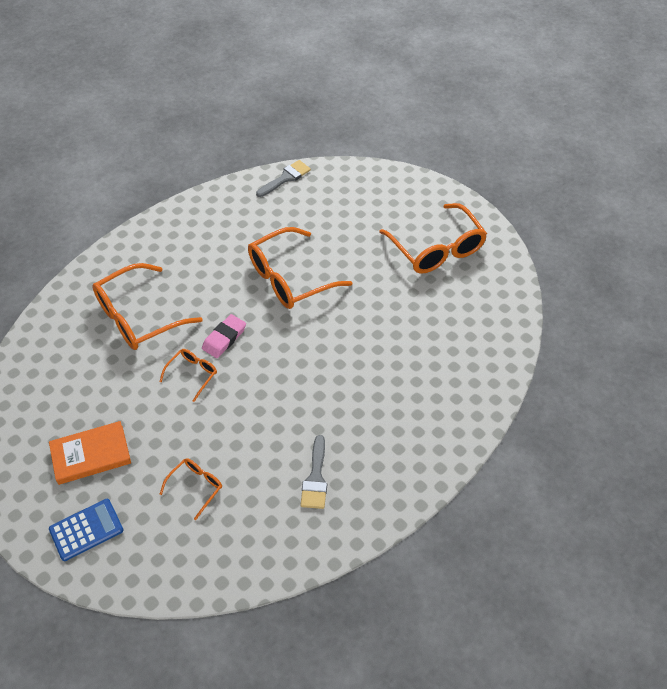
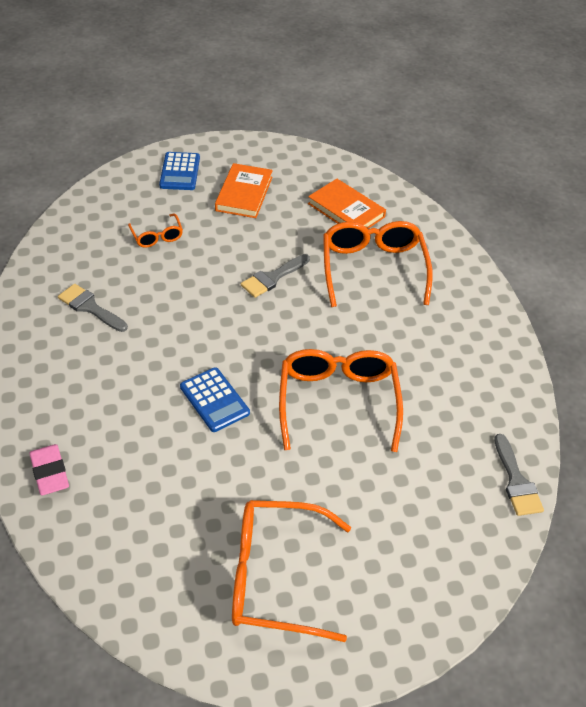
camera: 120 degrees right, 5 degrees down
orange glasses [159,349,217,402] -> grey brush [241,254,310,298]
pink eraser [202,314,246,358] -> pink eraser moved to [30,444,69,496]
none -> blue calculator [180,367,250,432]
none -> orange book [308,179,386,229]

